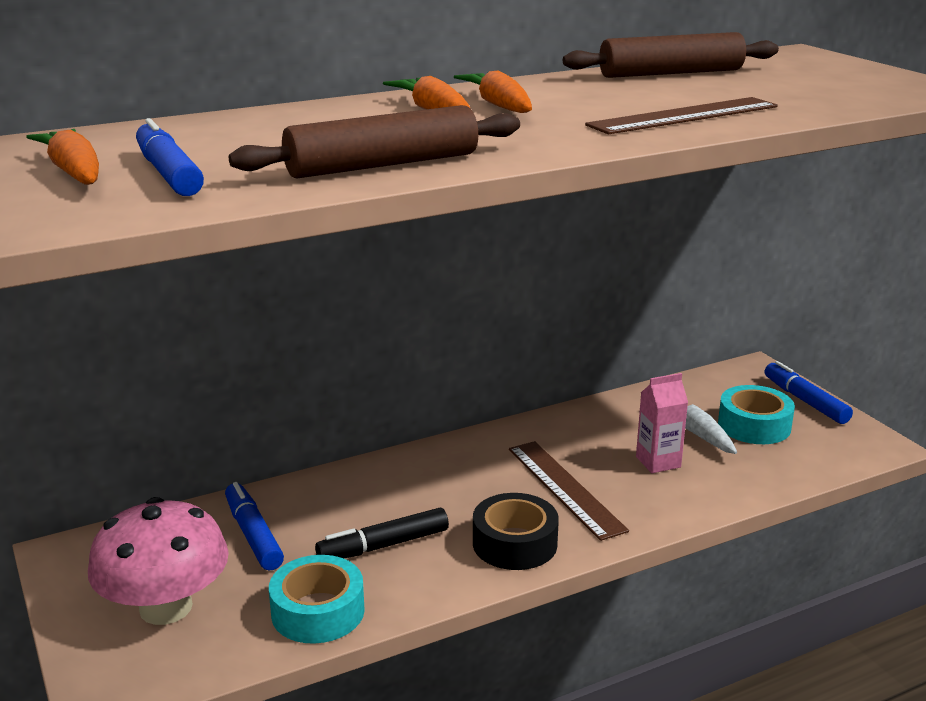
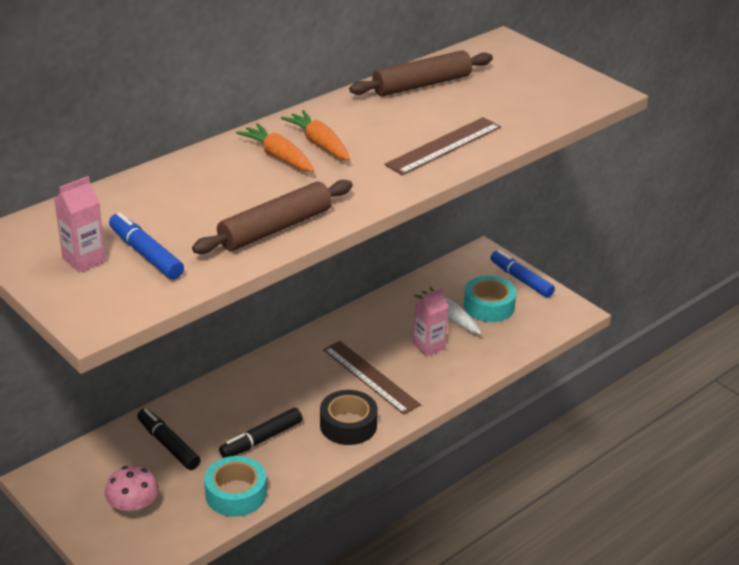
camera: 15 degrees left, 10 degrees up
orange carrot [26,129,99,185] -> pink carton [54,176,106,272]
pink mushroom [88,497,229,625] -> pink mushroom [105,466,159,515], size x0.59
blue marker [225,482,284,570] -> black marker [137,408,201,470]

